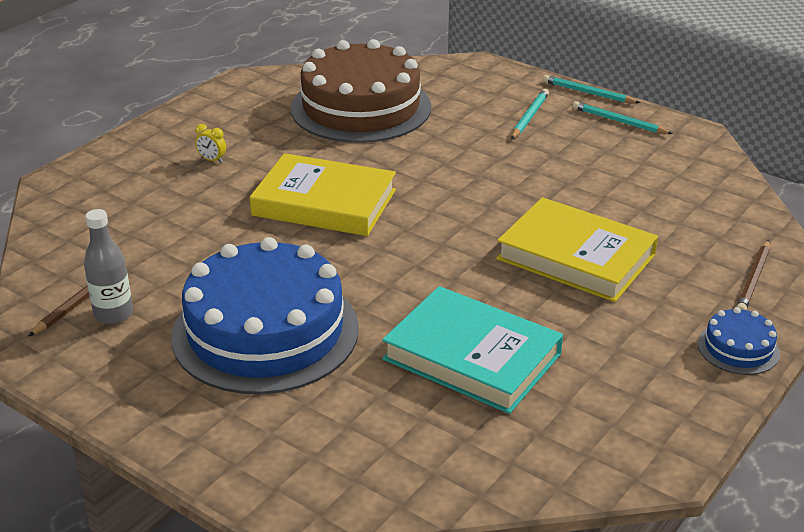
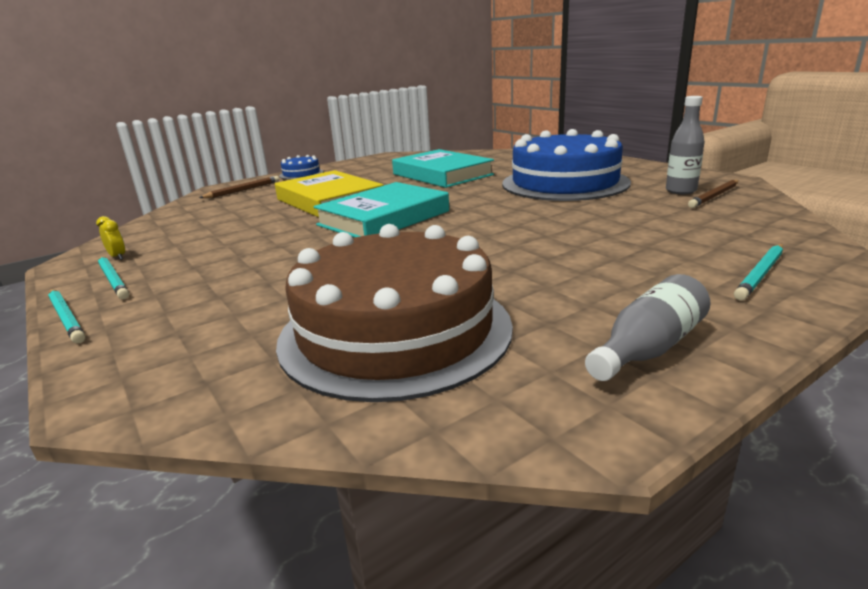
camera: 160 degrees left, 10 degrees down
yellow clock [195,124,226,163] -> yellow clock moved to [96,216,125,260]
yellow book [250,153,396,236] -> none
turquoise pencil [511,89,549,139] -> turquoise pencil moved to [734,244,783,300]
none -> turquoise book [313,182,449,238]
none -> grey bottle [585,274,711,381]

